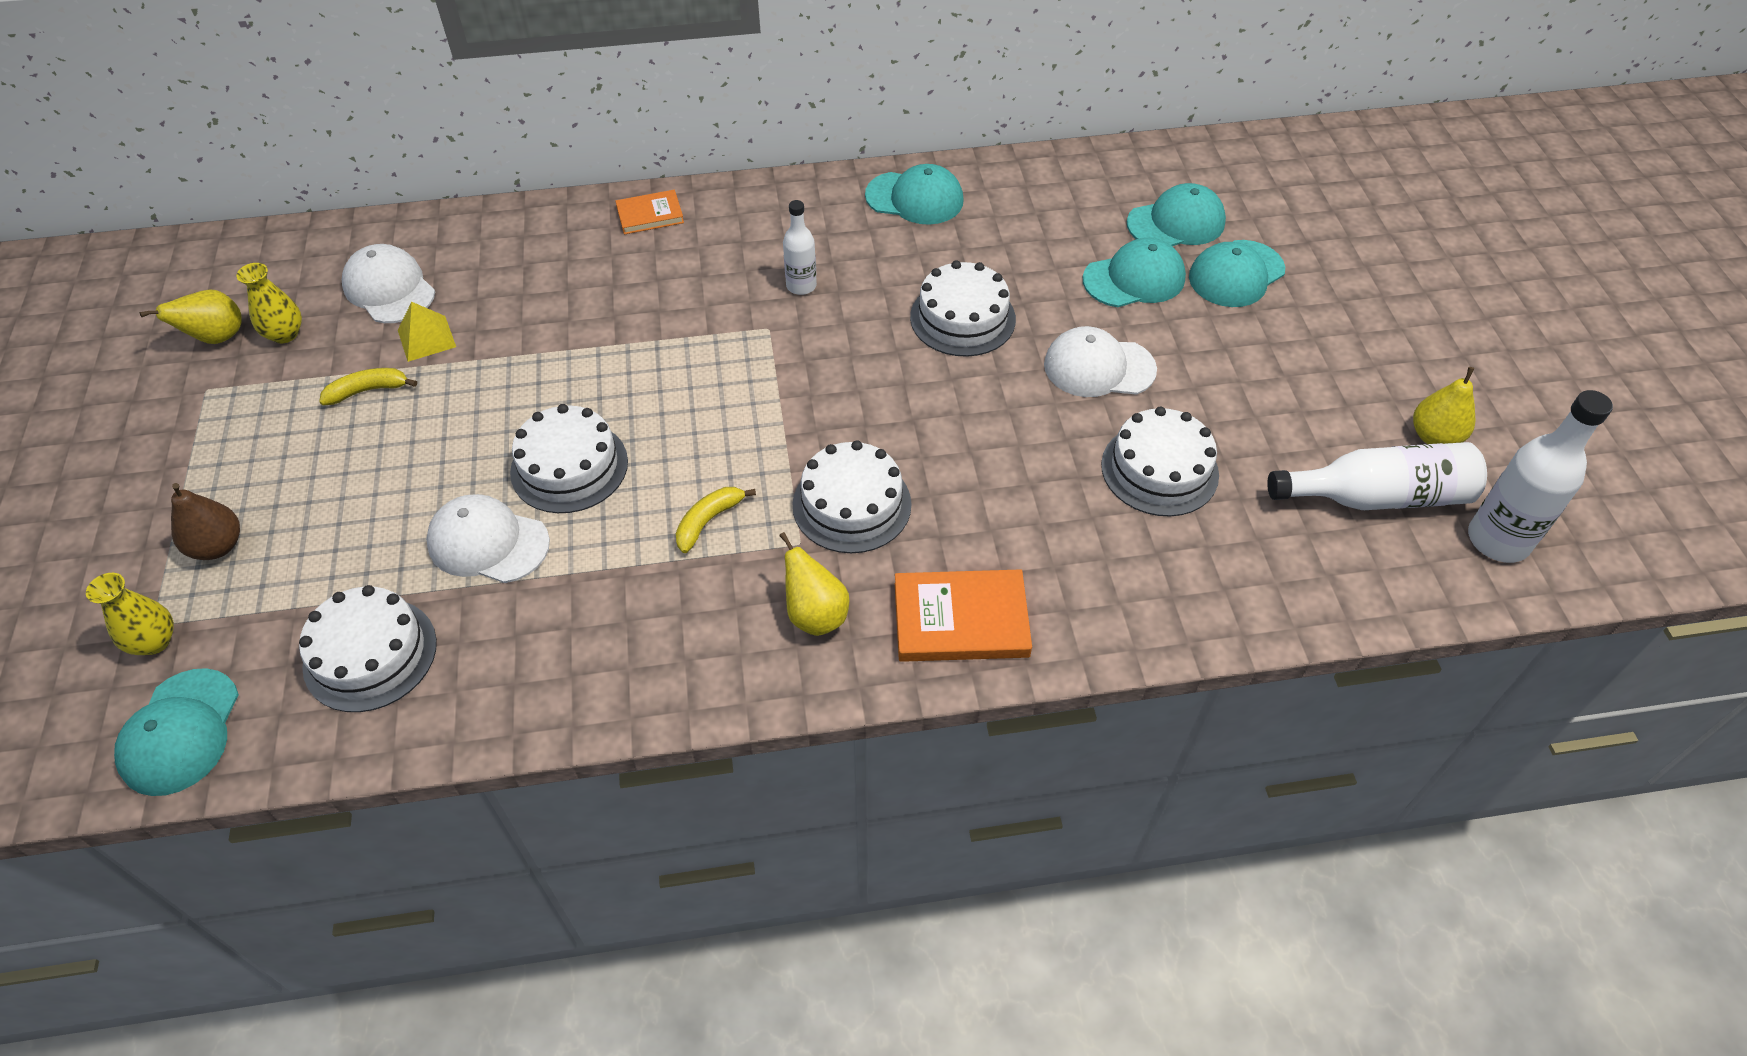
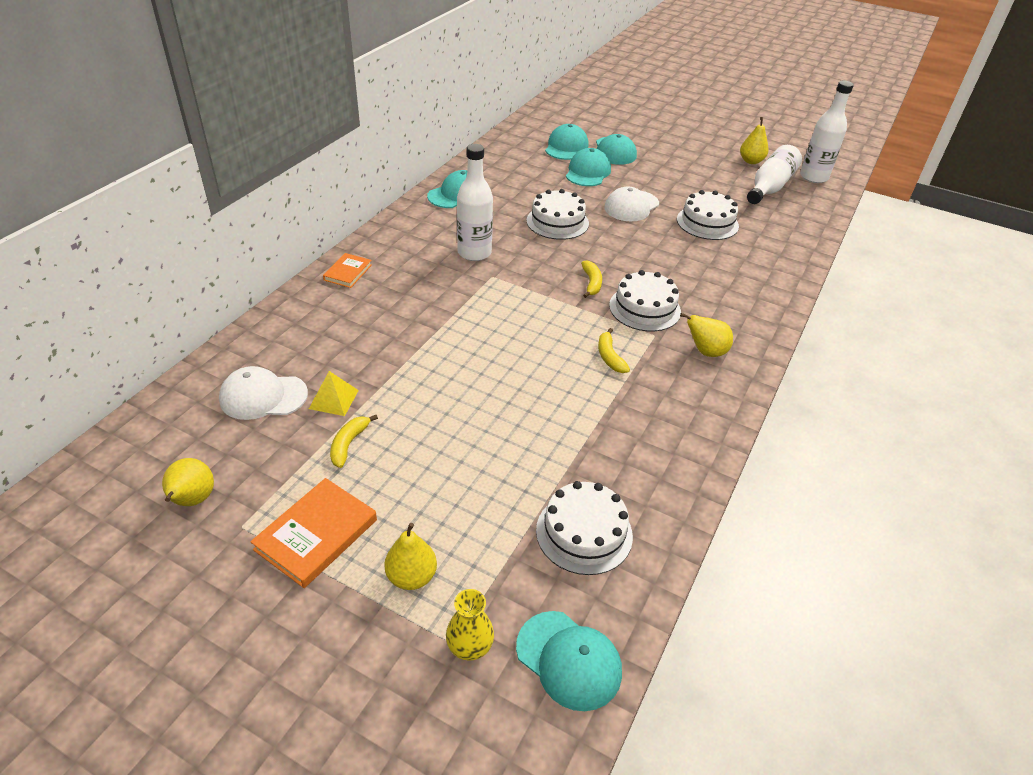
camera: 55 degrees left, 10 degrees down
brown pear [171,483,240,560] -> yellow pear [384,523,437,590]
yellow vase [236,263,302,343] -> none
white cap [426,494,550,583] -> none
white cake [510,404,628,513] -> none
white bottle [783,200,817,295] -> white bottle [457,144,493,261], size x1.72
orange book [895,569,1032,662] -> orange book moved to [250,478,377,588]
none -> yellow banana [581,260,602,298]

